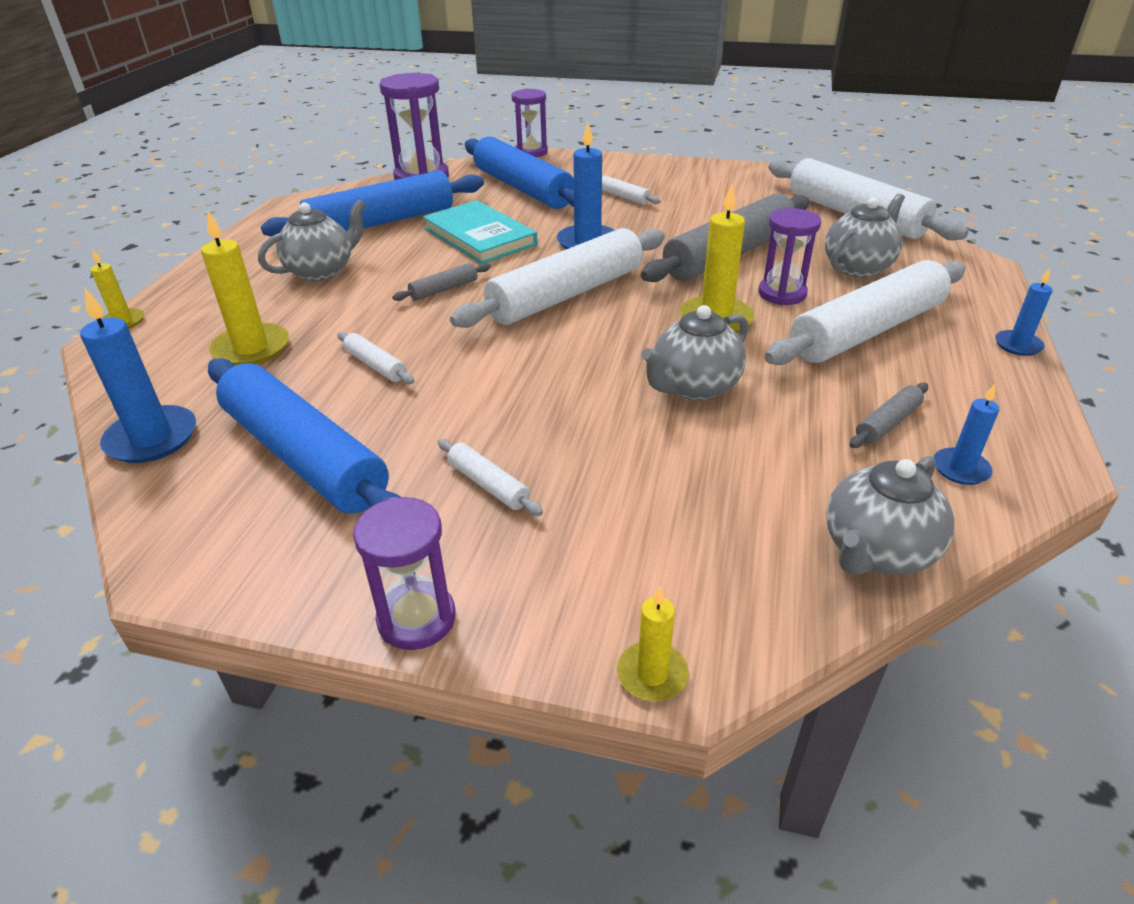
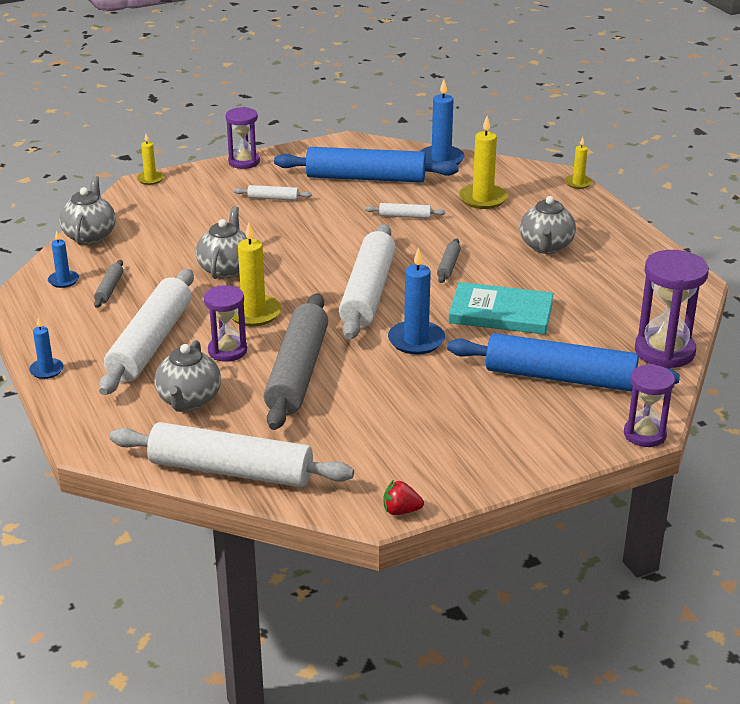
camera: 140 degrees right, 5 degrees down
blue rolling pin [261,171,484,236] -> none
white rolling pin [602,176,661,205] -> none
none -> red strawberry [384,480,424,515]

